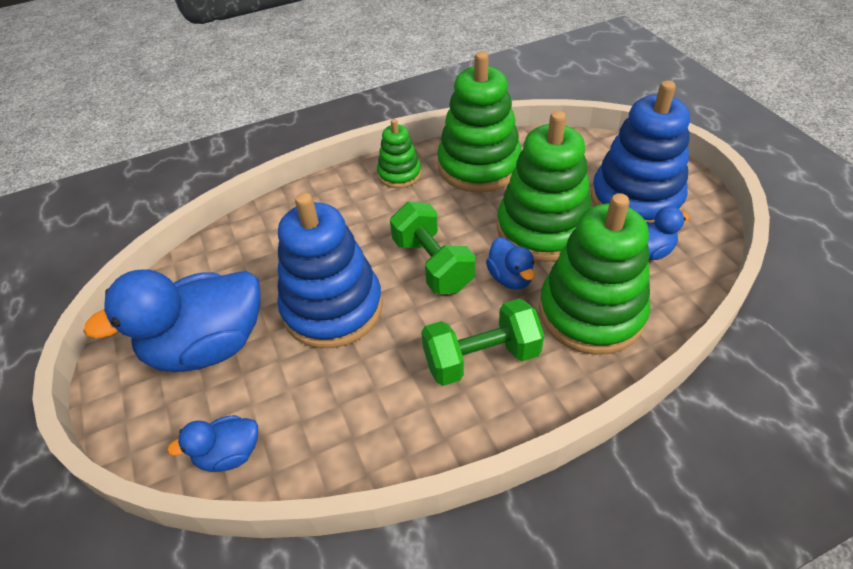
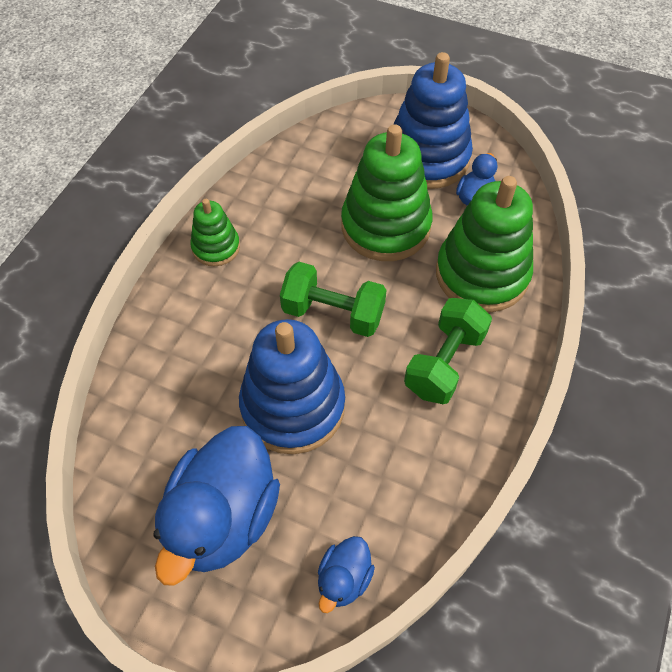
camera: 45 degrees left, 10 degrees up
green stacking toy [437,51,522,193] -> none
blue duck [486,238,535,289] -> none

